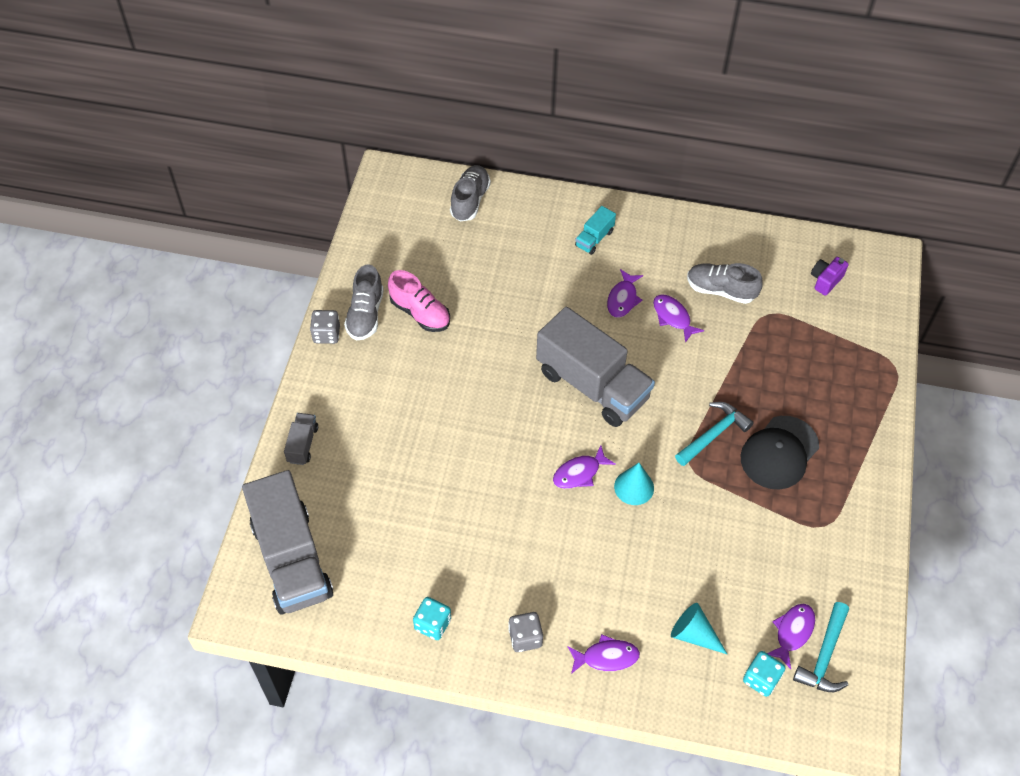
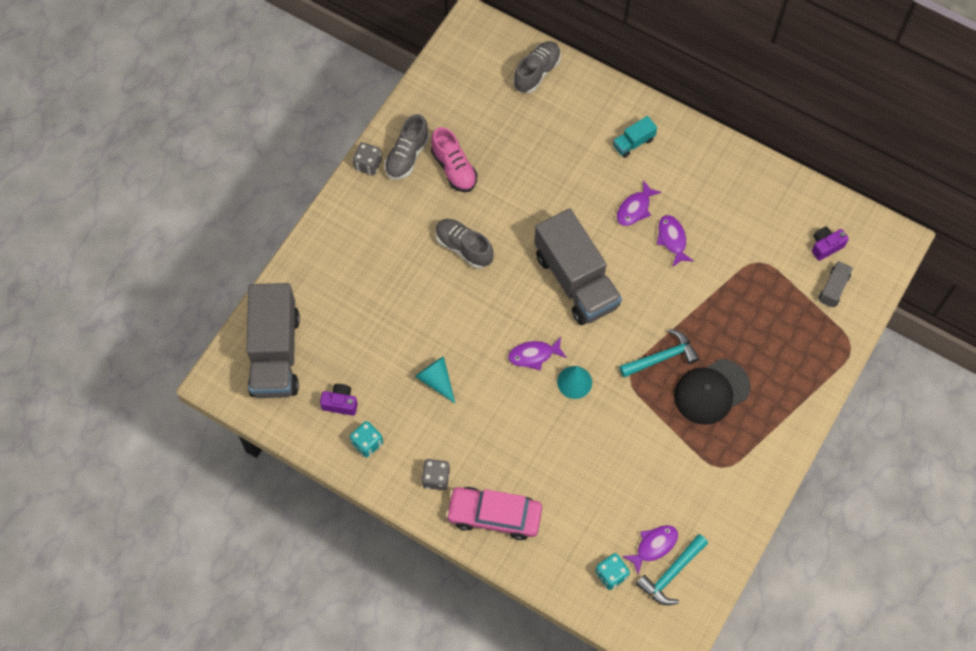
camera: 20 degrees right, 10 degrees up
grey truck [284,413,318,465] -> grey truck moved to [819,261,853,307]
purple fish [567,634,640,674] -> pink car [446,487,542,540]
turquoise cone [671,603,728,655] -> turquoise cone moved to [415,356,455,403]
grey shoe [687,263,763,304] -> grey shoe moved to [436,219,494,269]
none -> purple camera [320,384,358,416]

